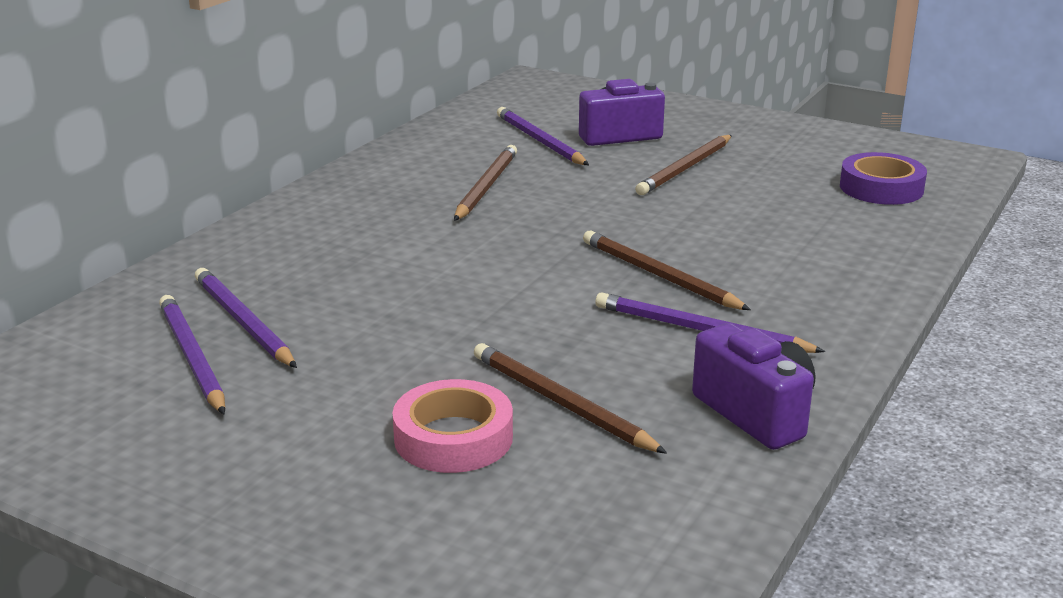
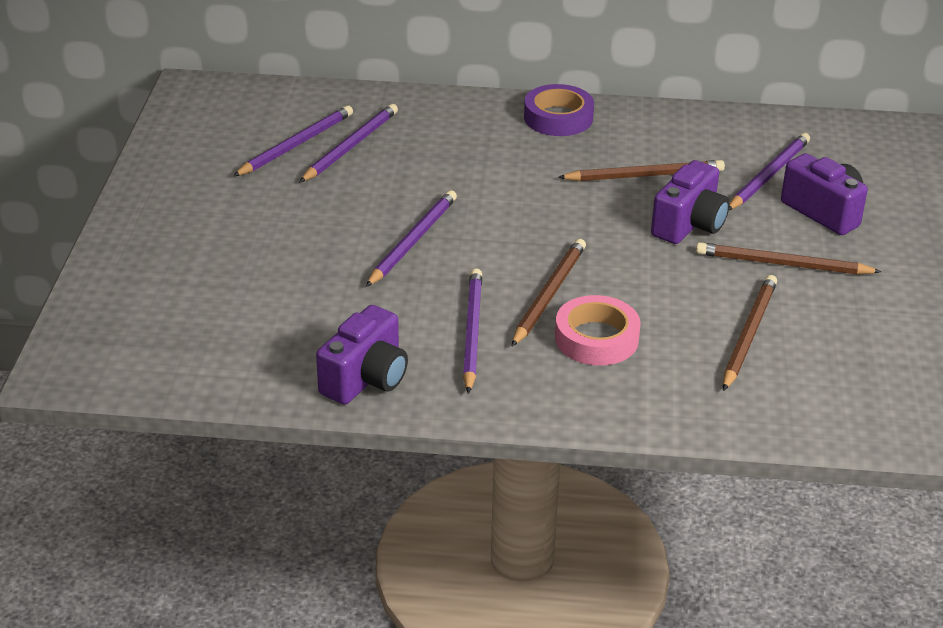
camera: 65 degrees right, 10 degrees up
pink tape [393,379,513,473] -> pink tape moved to [555,295,641,366]
brown pencil [474,343,667,454] -> brown pencil moved to [723,275,777,391]
purple tape [840,152,927,205] -> purple tape moved to [524,84,594,136]
none -> purple pencil [366,190,457,287]
none -> purple camera [651,160,730,244]

